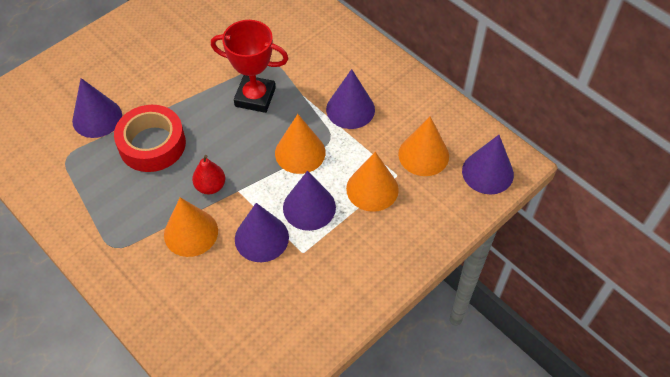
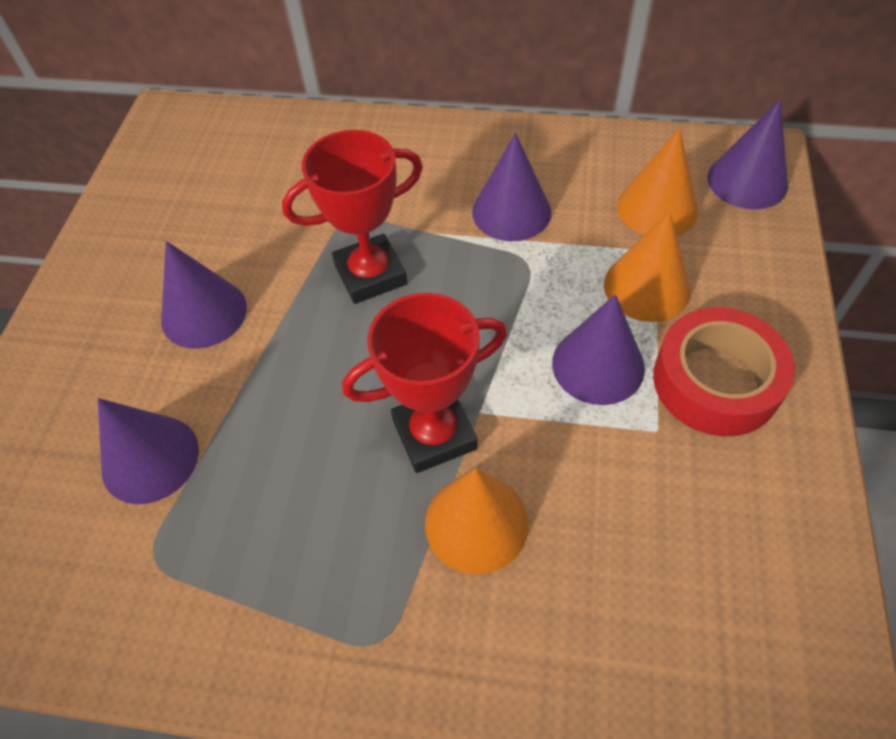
camera: 35 degrees left, 0 degrees up
red tape [114,105,186,172] -> red tape moved to [653,307,795,436]
red pear [192,155,225,194] -> red trophy [342,293,507,473]
purple cone [235,203,289,262] -> purple cone moved to [161,241,247,349]
orange cone [275,114,326,174] -> none

